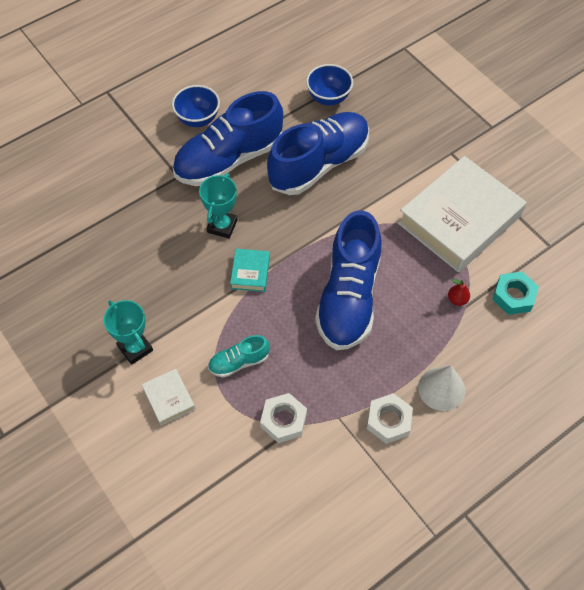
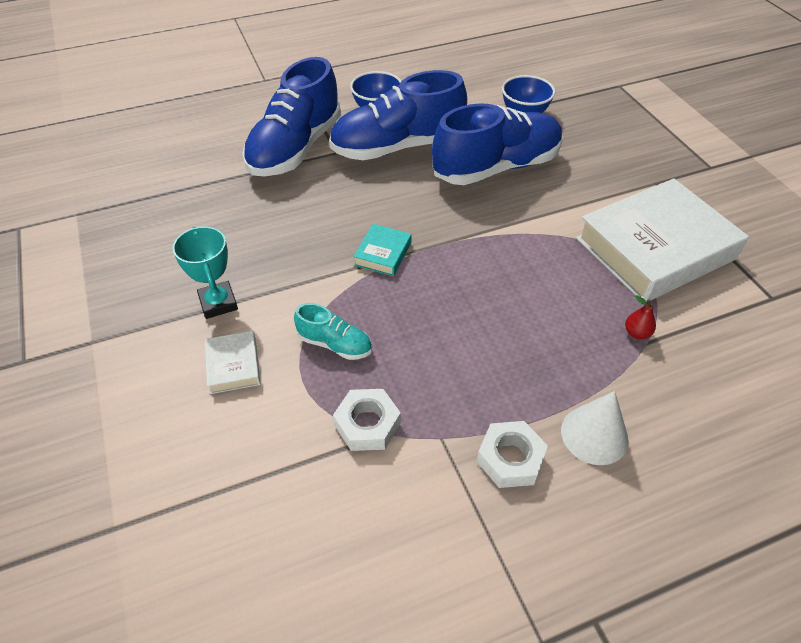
camera: 15 degrees right, 10 degrees down
turquoise trophy [199,173,238,239] -> none
turquoise shoe [208,335,270,378] -> turquoise shoe turned 150 degrees counterclockwise [294,303,372,360]
blue shoe [315,210,381,350] -> blue shoe moved to [242,57,341,177]
turquoise nut [492,271,539,315] -> none

